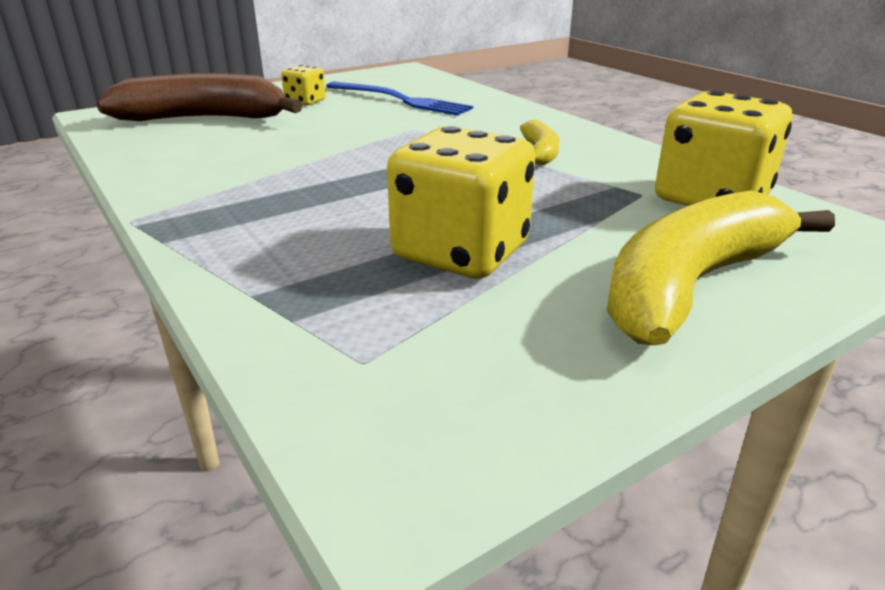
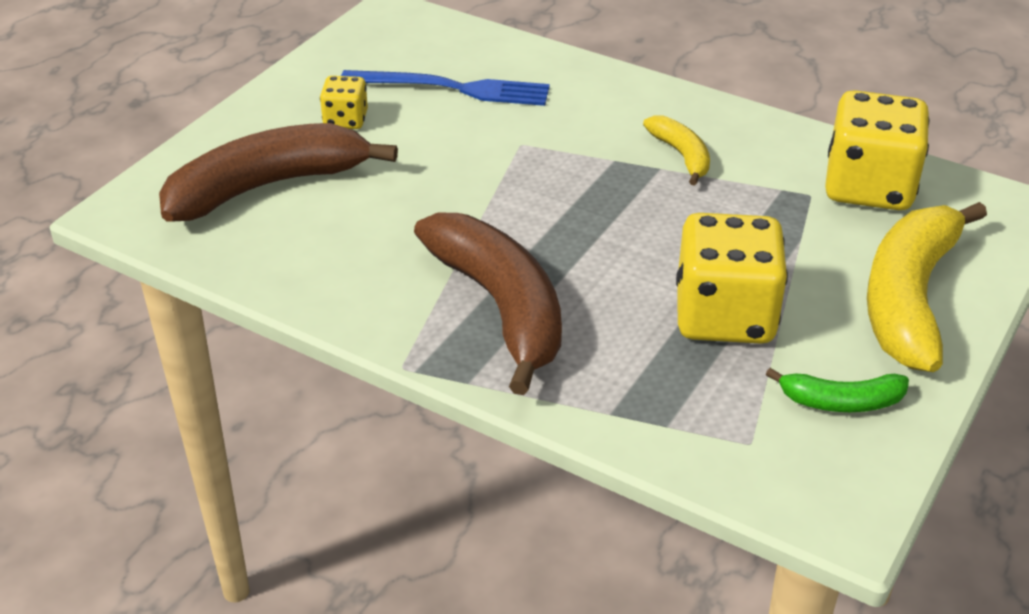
camera: 25 degrees left, 10 degrees up
none -> brown banana [414,213,562,395]
none -> green banana [766,368,909,412]

